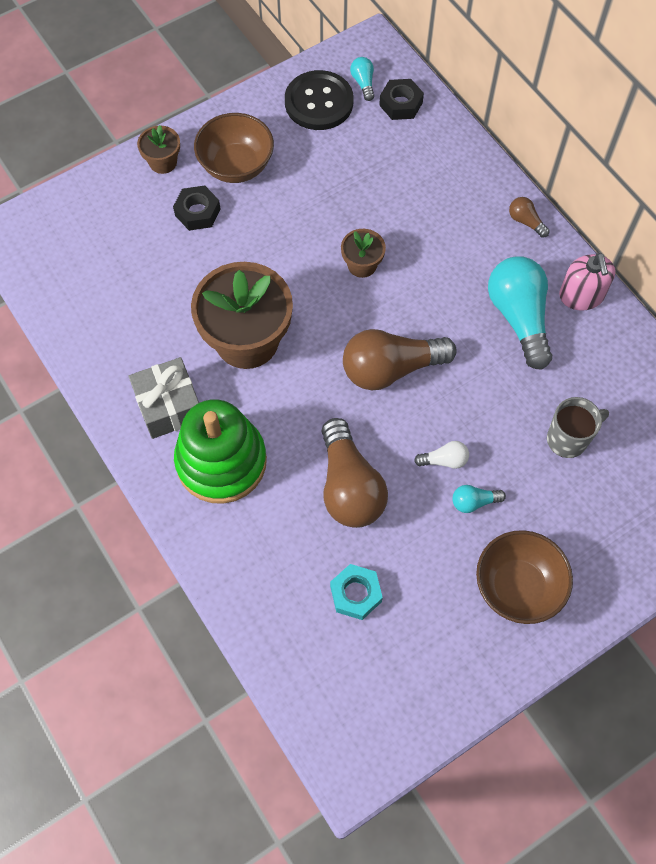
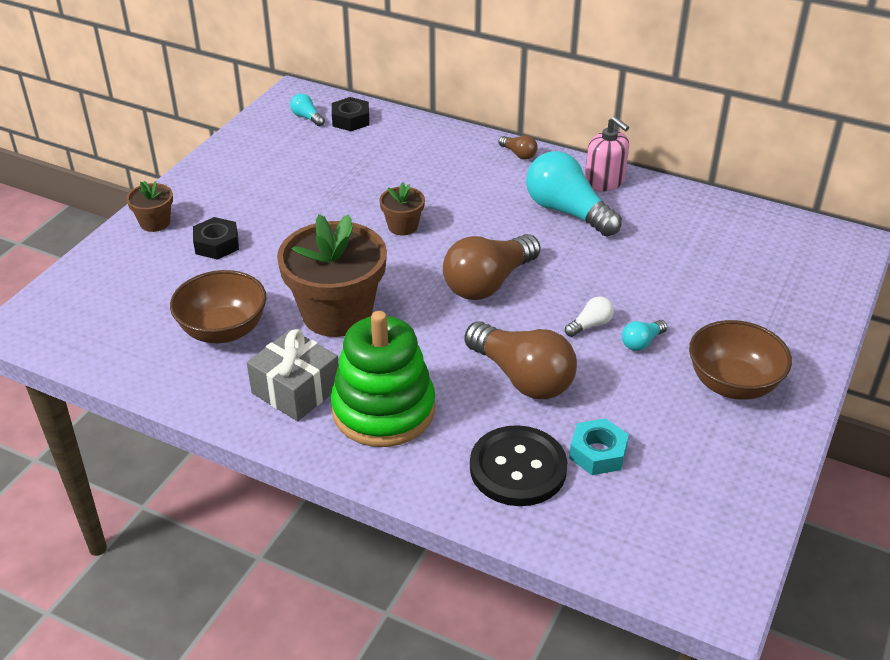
camera: 30 degrees left, 25 degrees down
brown bowl [194,113,274,183] -> brown bowl moved to [170,270,267,343]
black button [285,70,353,130] -> black button moved to [470,425,567,506]
brown light bulb [509,197,550,238] -> brown light bulb turned 150 degrees counterclockwise [498,135,538,160]
grey mug [547,397,609,458] -> none

